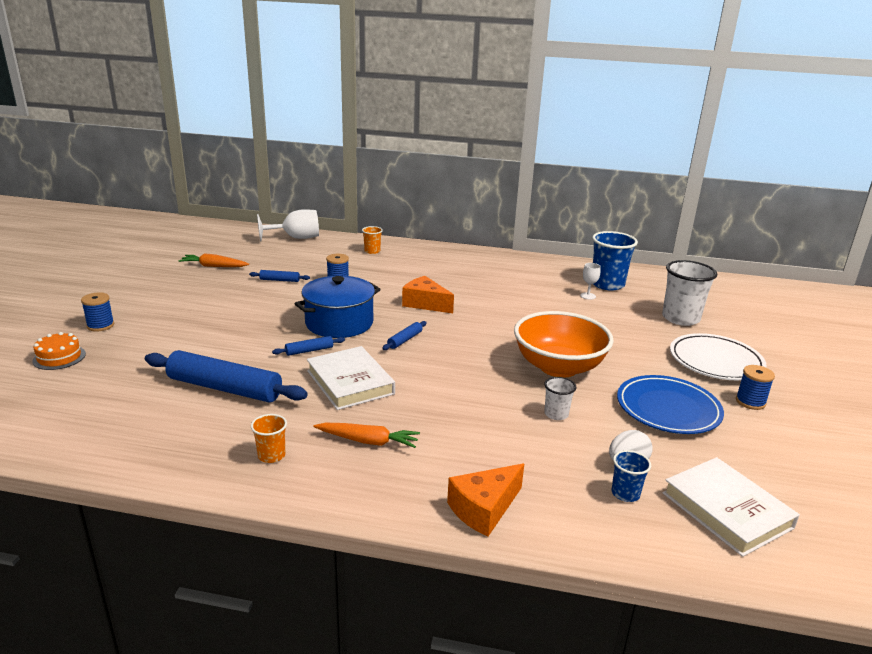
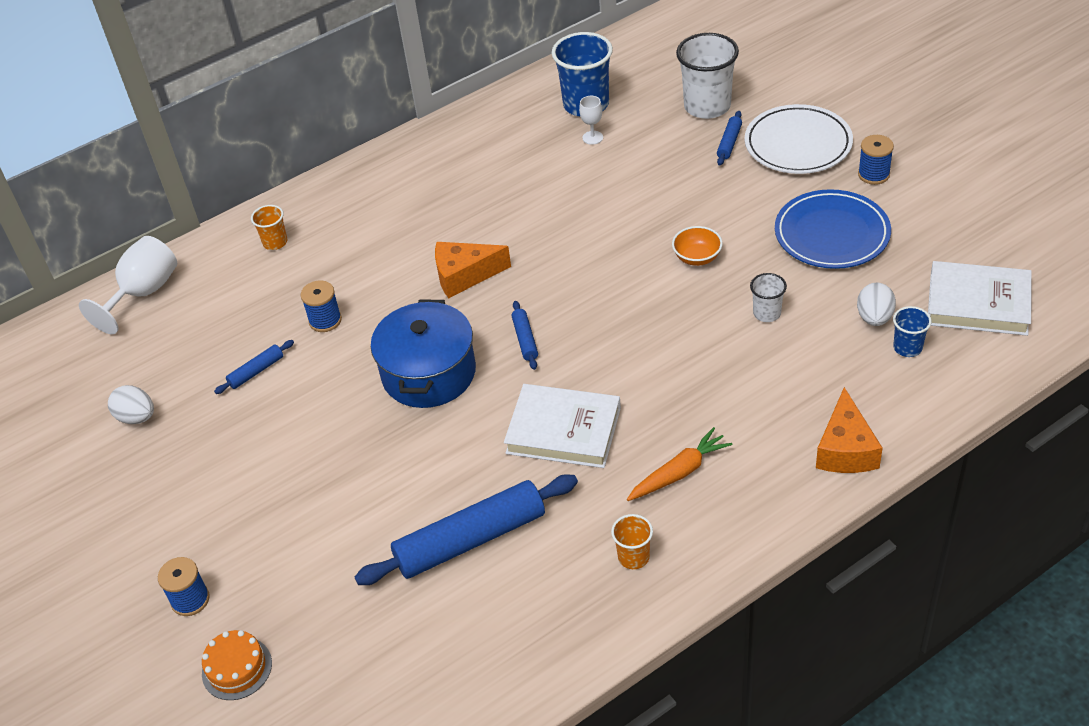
camera: 40 degrees left, 20 degrees up
orange carrot [178,253,249,267] -> white egg [108,385,154,424]
blue rolling pin [272,336,345,356] -> blue rolling pin moved to [717,111,742,166]
orange bowl [514,311,614,378] -> orange bowl [672,226,723,266], size x0.43

